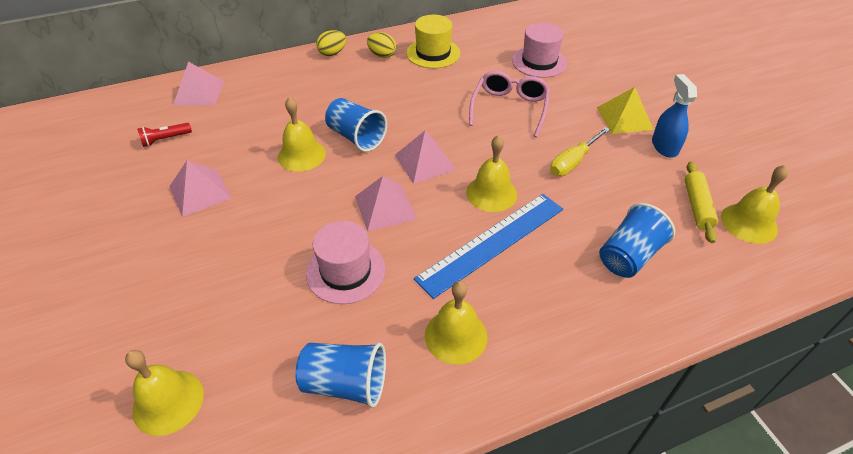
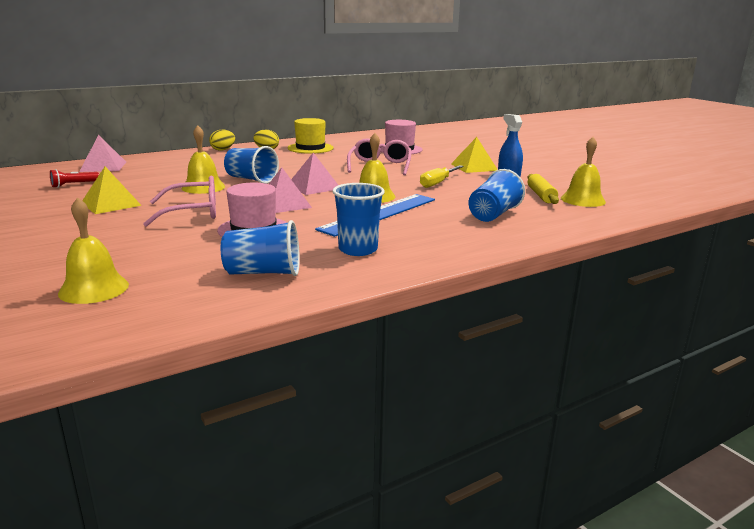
camera: 10 degrees left, 25 degrees down
pink pyramid [169,160,232,217] -> yellow pyramid [82,167,142,214]
yellow bell [425,281,488,365] -> blue cup [332,183,385,256]
none -> pink glasses [143,176,216,227]

